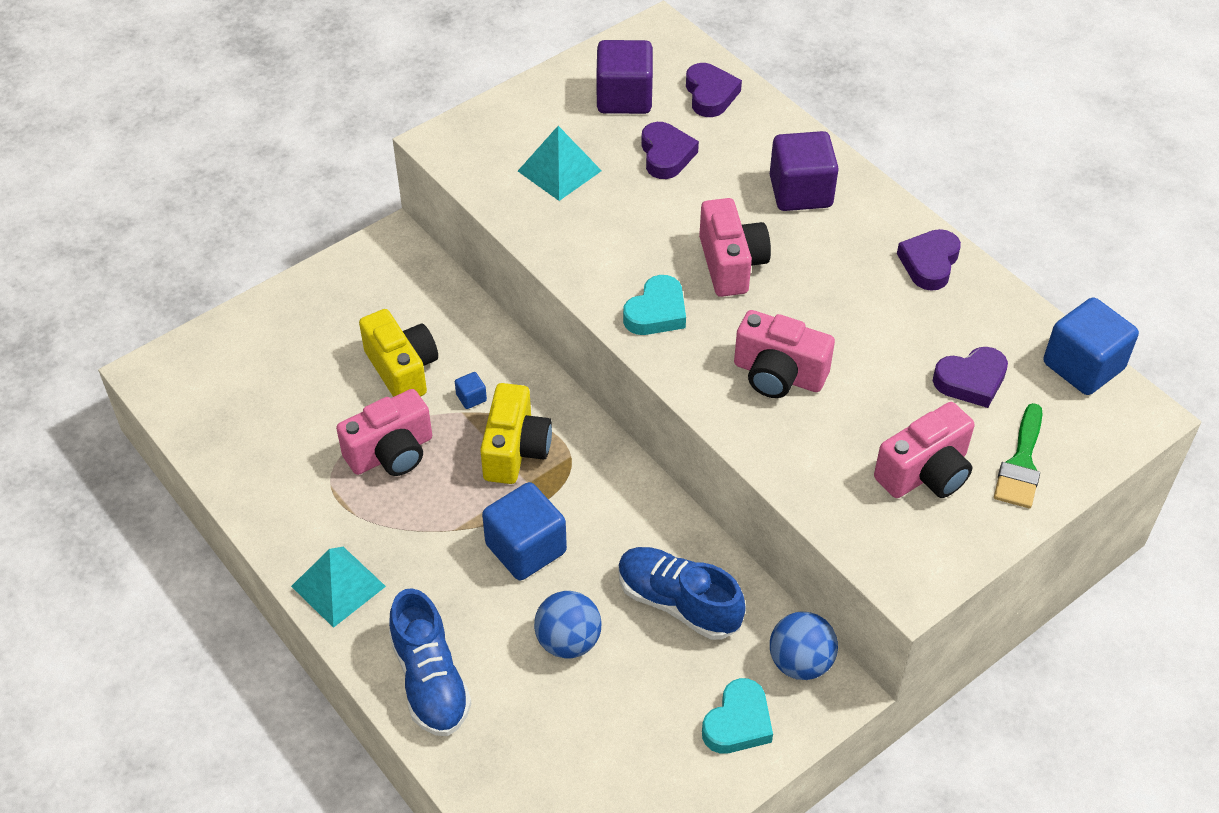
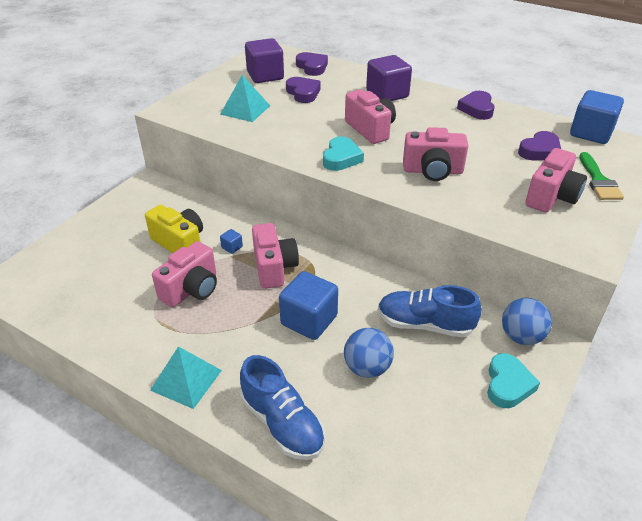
camera: 20 degrees left, 10 degrees down
yellow camera [480,383,552,484] -> pink camera [252,223,299,289]

